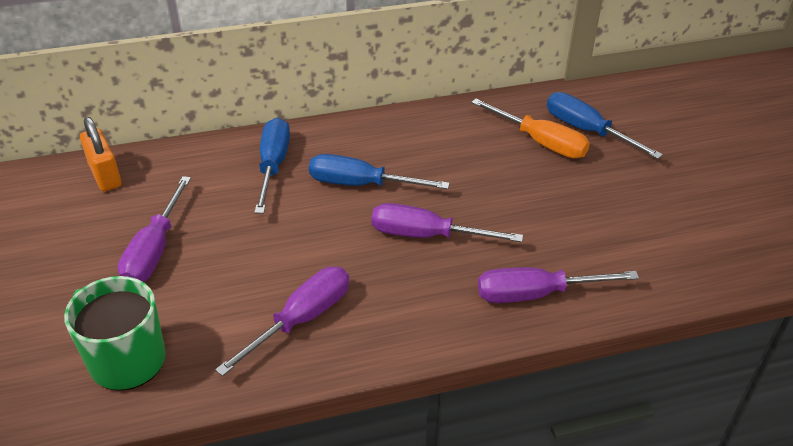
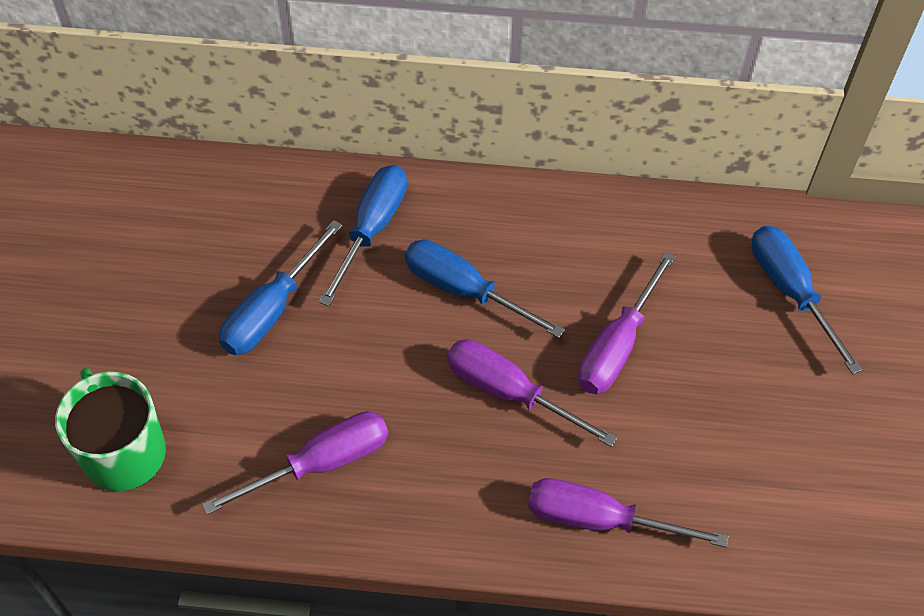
camera: 20 degrees right, 15 degrees up
orange padlock [80,117,122,191] -> none
purple screwdriver [118,176,191,282] -> purple screwdriver moved to [578,251,676,394]
orange screwdriver [471,99,590,158] -> none
none -> blue screwdriver [219,220,343,355]

